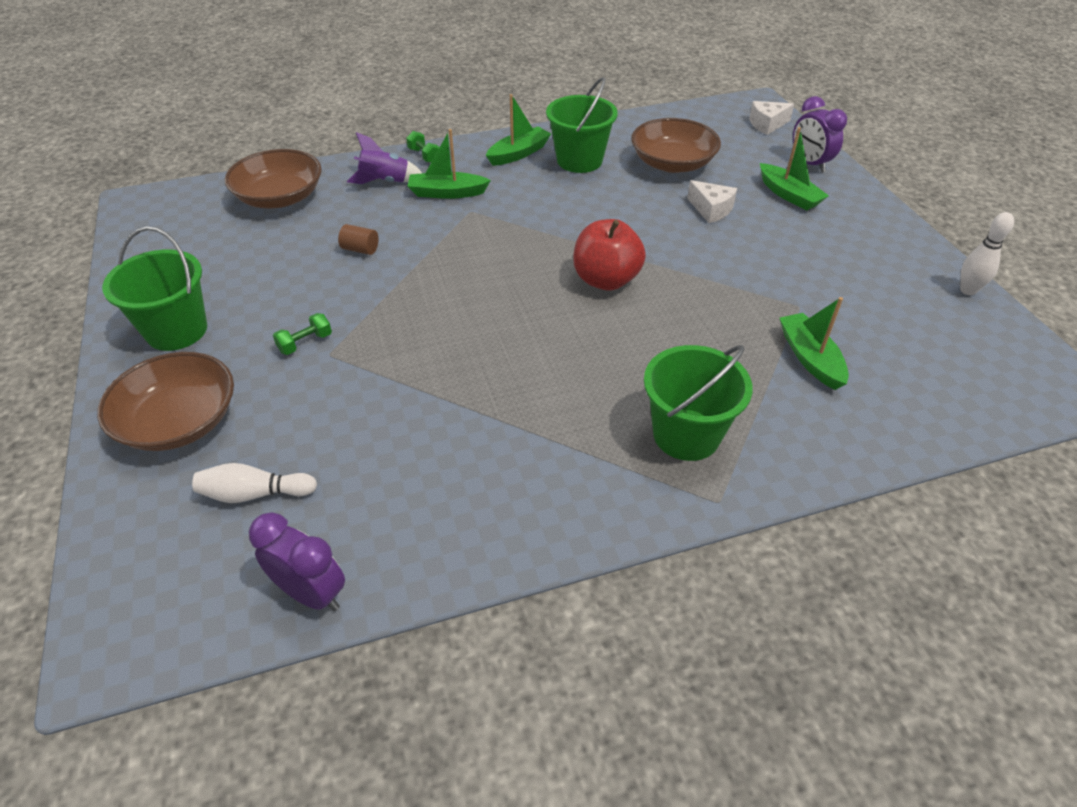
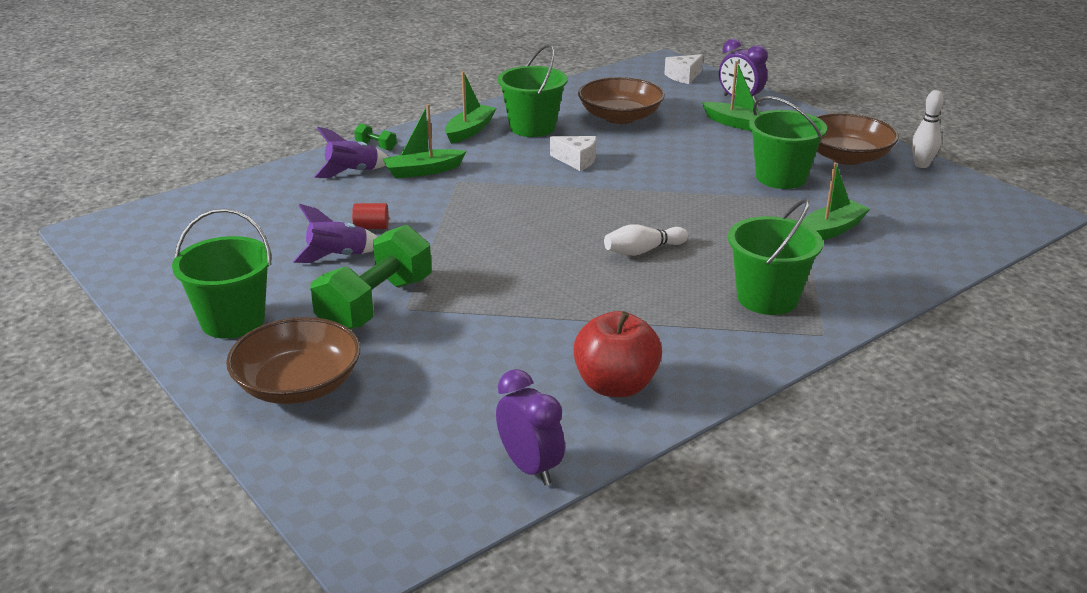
camera: 20 degrees left, 15 degrees down
white bowling pin [192,463,317,503] -> white bowling pin moved to [604,224,688,256]
brown bowl [225,149,322,208] -> brown bowl moved to [816,113,899,165]
purple clock [249,512,345,611] -> purple clock turned 45 degrees clockwise [496,369,565,485]
green dumbbell [273,313,332,355] -> green dumbbell [310,225,432,330], size x2.41
brown cylinder [338,224,379,255] -> red cylinder [352,203,389,229]
red apple [573,219,646,291] -> red apple moved to [573,311,662,397]
white cheese [687,180,737,223] -> white cheese moved to [550,136,596,171]
green boat [780,297,849,390] -> green boat turned 90 degrees clockwise [802,162,870,240]
none -> purple rocket [293,204,378,263]
none -> green bucket [749,96,827,189]

